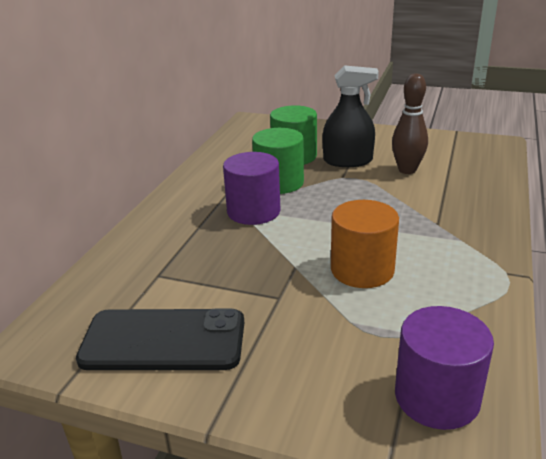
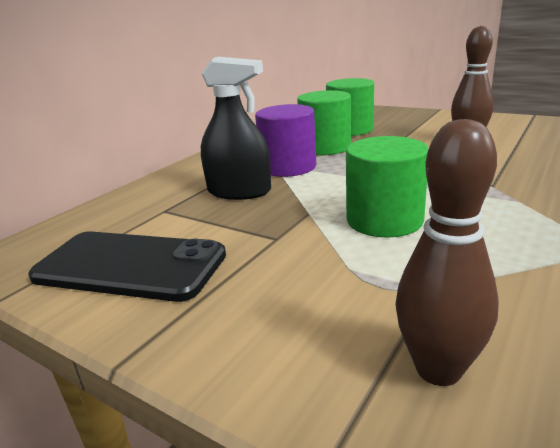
camera: 15 degrees right, 5 degrees down
black spray bottle [323,65,379,167] -> black spray bottle moved to [201,57,271,200]
orange cylinder [331,200,399,288] -> green cylinder [346,136,429,238]
purple cylinder [395,306,494,430] -> brown bowling pin [395,119,499,386]

